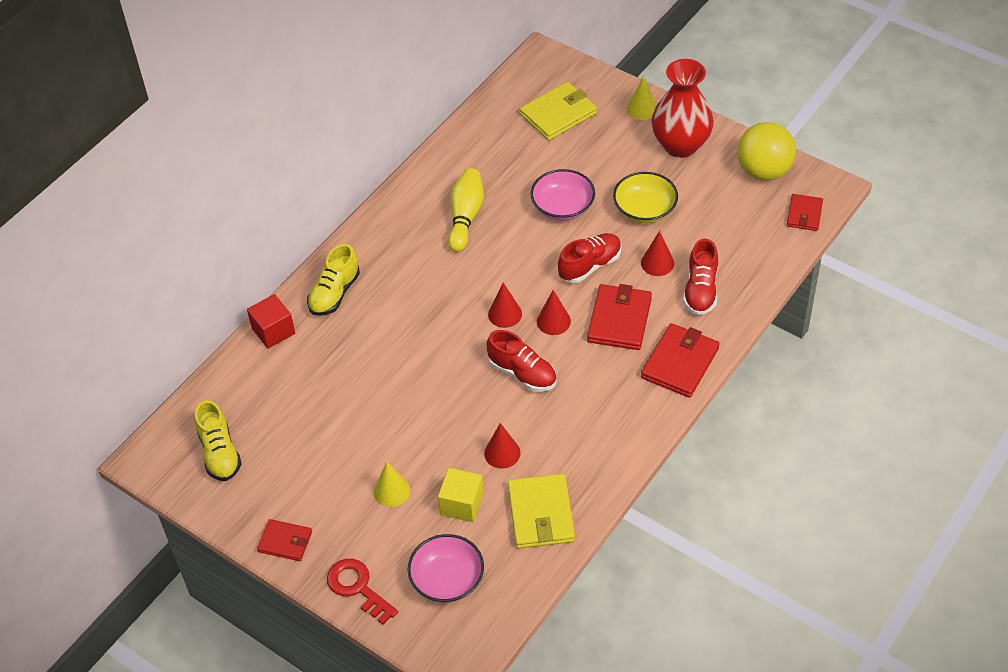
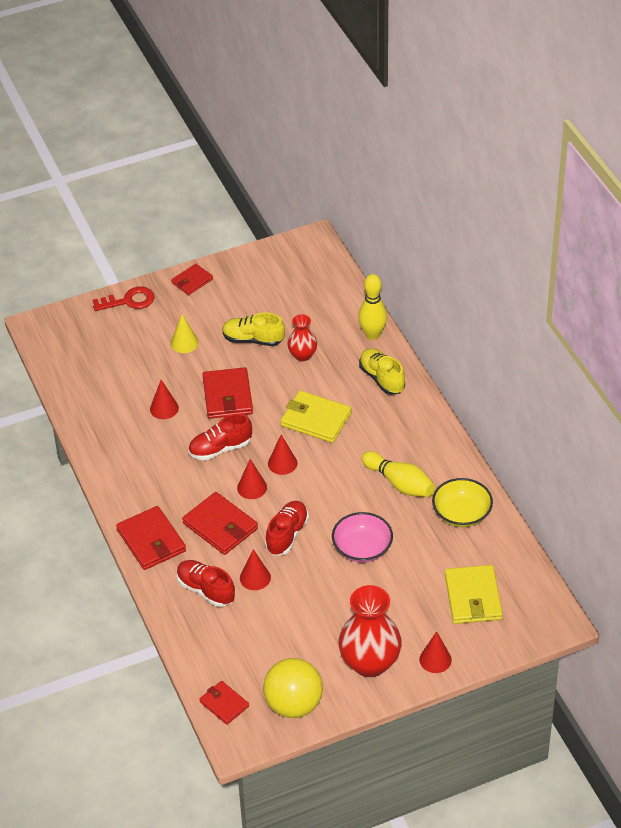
camera: 120 degrees right, 5 degrees down
yellow shoe [195,400,242,481] -> yellow shoe moved to [222,312,285,346]
red cube [247,294,295,349] -> yellow bowling pin [358,274,387,340]
pink bowl [408,534,484,603] -> none
yellow cube [438,468,484,522] -> none
yellow wallet [508,474,575,548] -> yellow wallet moved to [280,390,352,443]
red shoe [558,233,621,283] -> red shoe turned 150 degrees counterclockwise [265,501,309,555]
yellow bowl [613,172,678,223] -> yellow bowl moved to [432,478,493,527]
yellow cone [627,76,656,120] -> red cone [419,631,452,673]
none -> red wallet [202,367,253,419]
none -> red vase [287,314,317,361]

